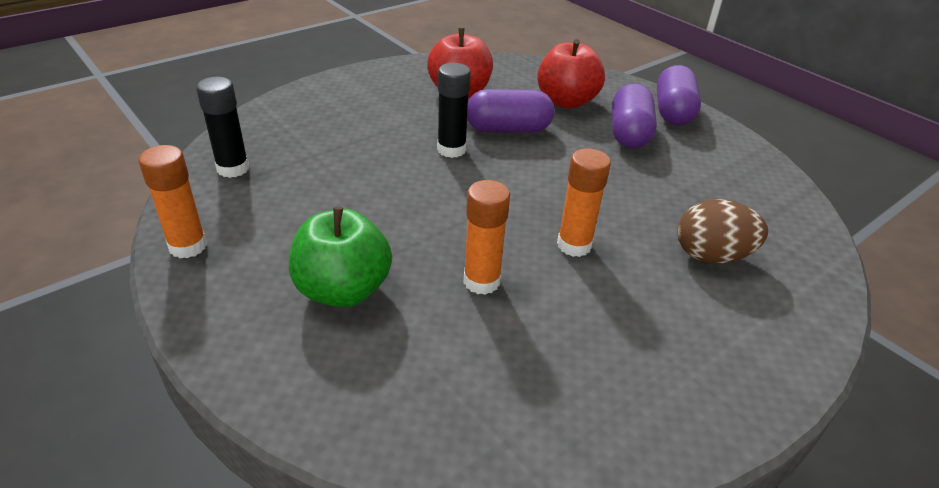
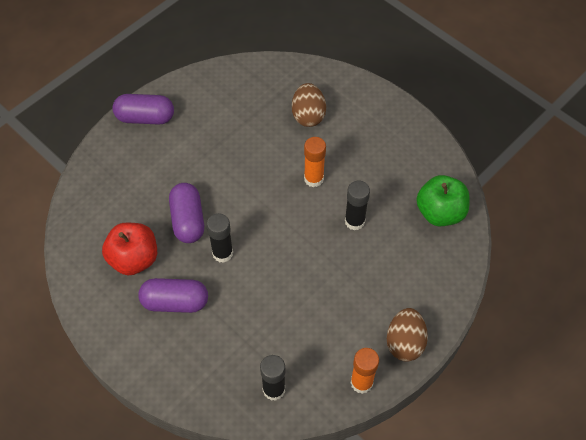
camera: 95 degrees left, 20 degrees up
green apple [289,207,392,308] -> green apple moved to [416,175,470,226]
orange glue stick [463,180,510,295] -> black glue stick [345,181,370,230]
red apple [537,39,605,109] -> none
purple capsule [612,84,657,148] -> purple capsule moved to [138,278,208,313]
none -> brown egg [387,308,428,362]

